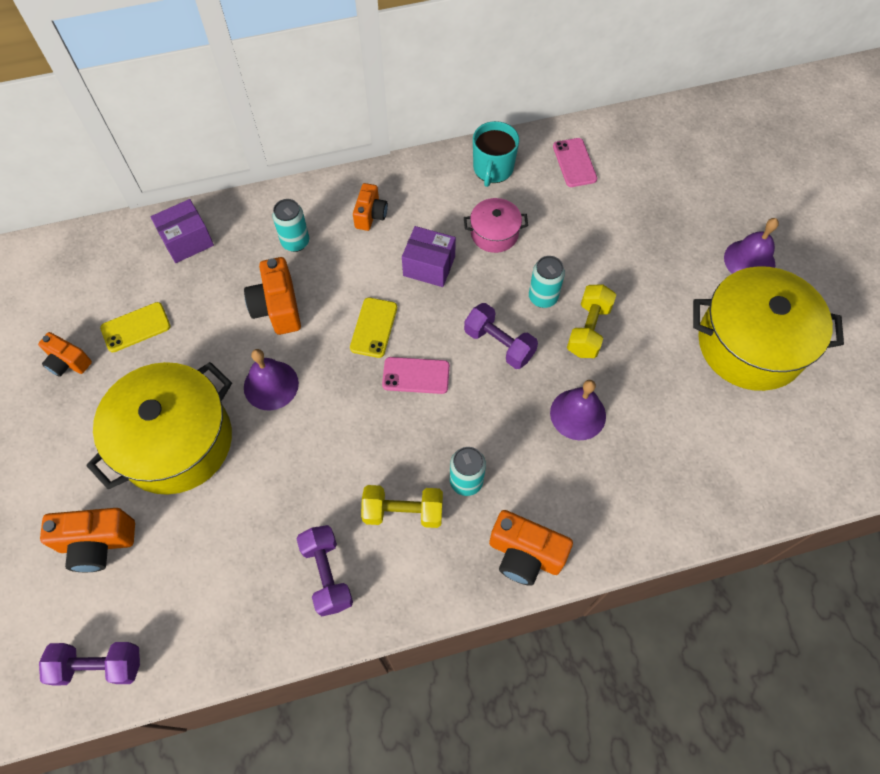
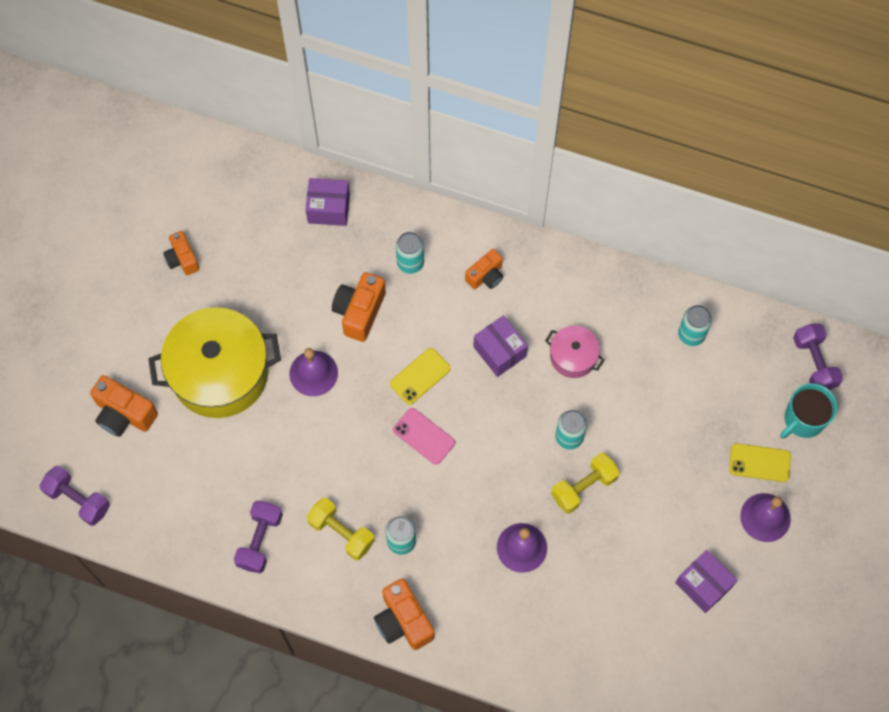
camera: 35 degrees right, 5 degrees up
yellow phone [100,302,171,352] -> yellow phone moved to [729,443,791,482]
purple dumbbell [464,303,538,369] -> purple dumbbell moved to [793,324,843,390]
turquoise mug [473,121,519,187] -> turquoise mug moved to [780,383,837,439]
pink phone [553,138,597,187] -> turquoise can [678,305,712,346]
yellow pot [693,266,844,391] -> purple box [675,550,738,613]

